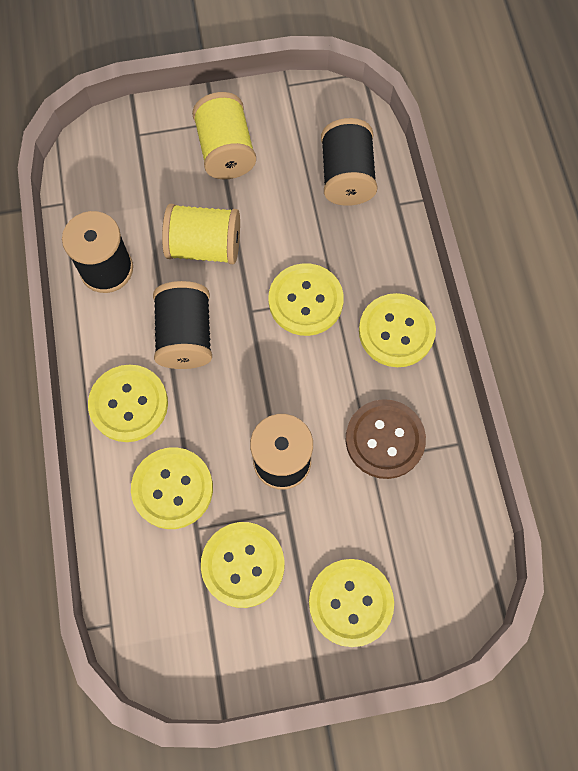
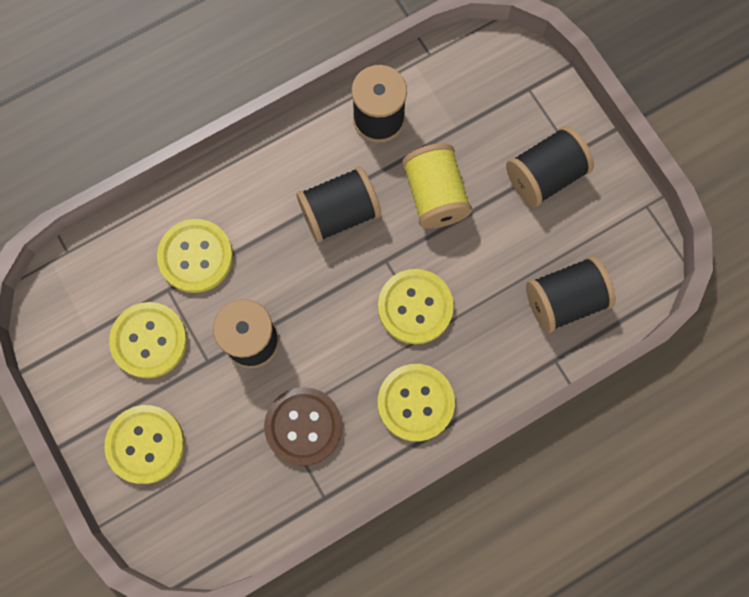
camera: 70 degrees right, 5 degrees up
yellow button [88,364,168,442] -> none
yellow spool [192,92,256,179] -> black spool [506,126,594,207]

